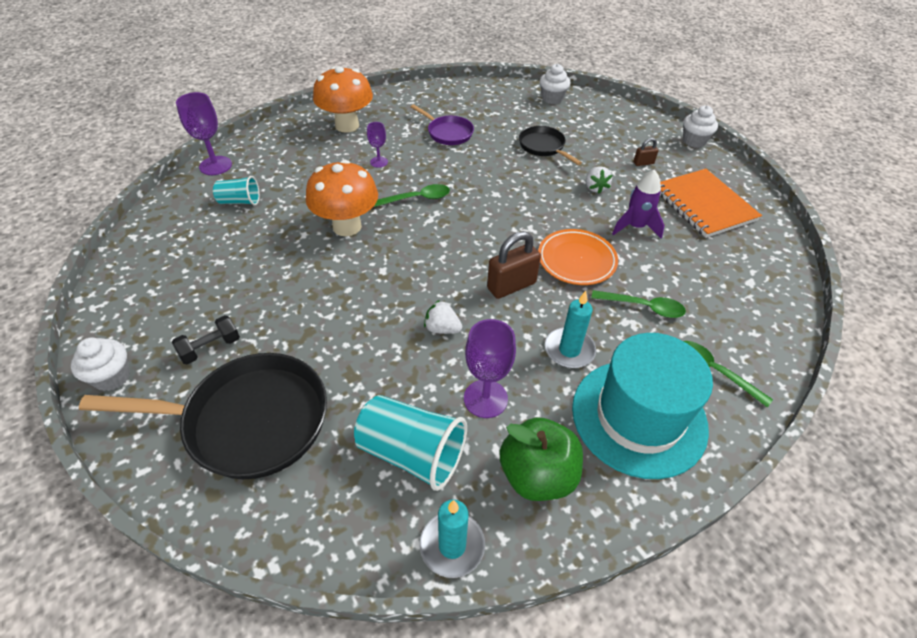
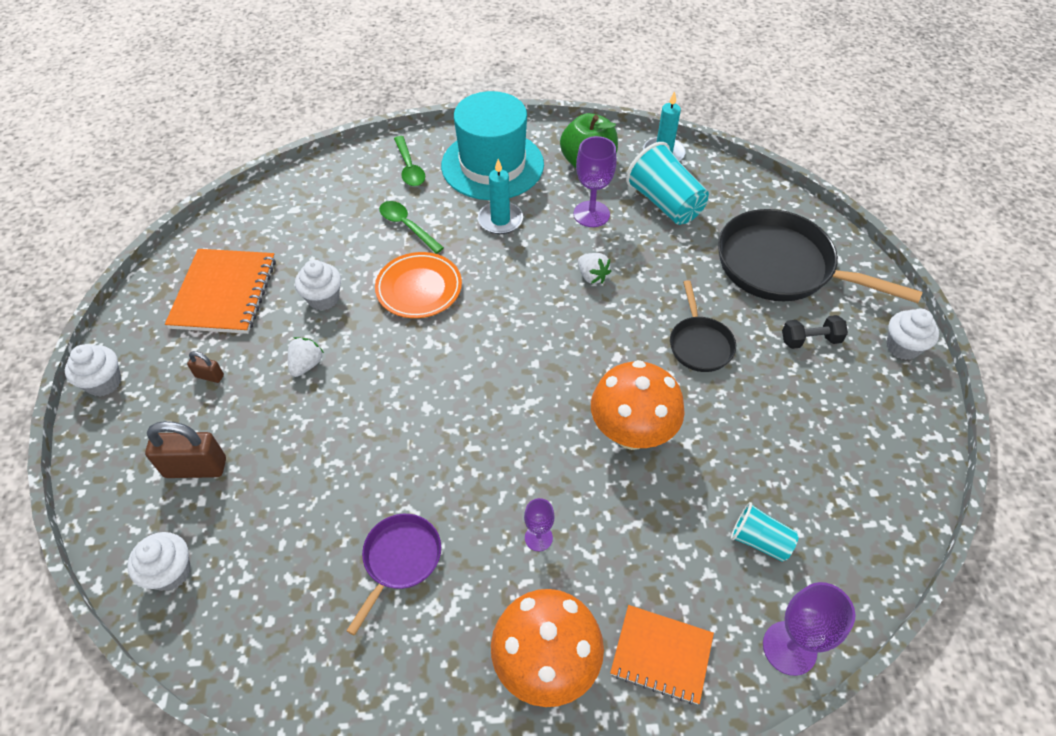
camera: 150 degrees left, 5 degrees up
green spoon [374,184,450,207] -> none
purple pan [410,104,474,145] -> purple pan turned 45 degrees clockwise [346,514,441,635]
brown padlock [487,231,541,299] -> brown padlock moved to [145,421,226,478]
black pan [519,126,582,165] -> black pan moved to [670,280,736,372]
purple rocket [612,170,665,238] -> white cupcake [295,260,341,311]
none -> orange notebook [610,605,714,705]

